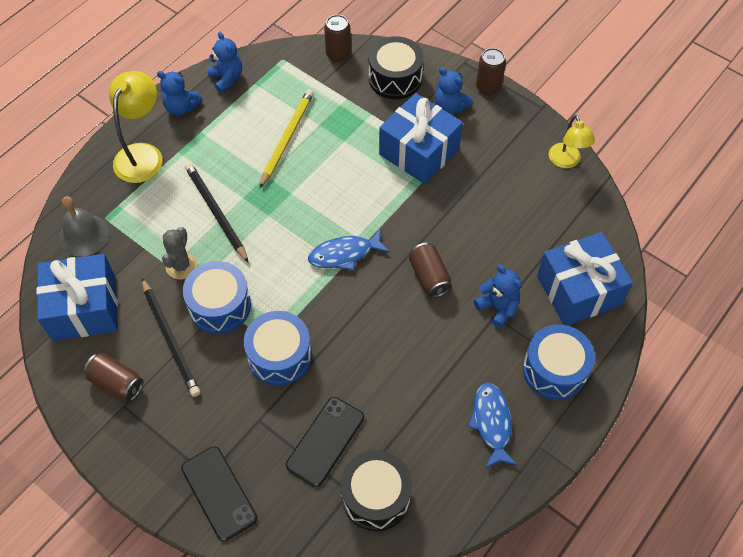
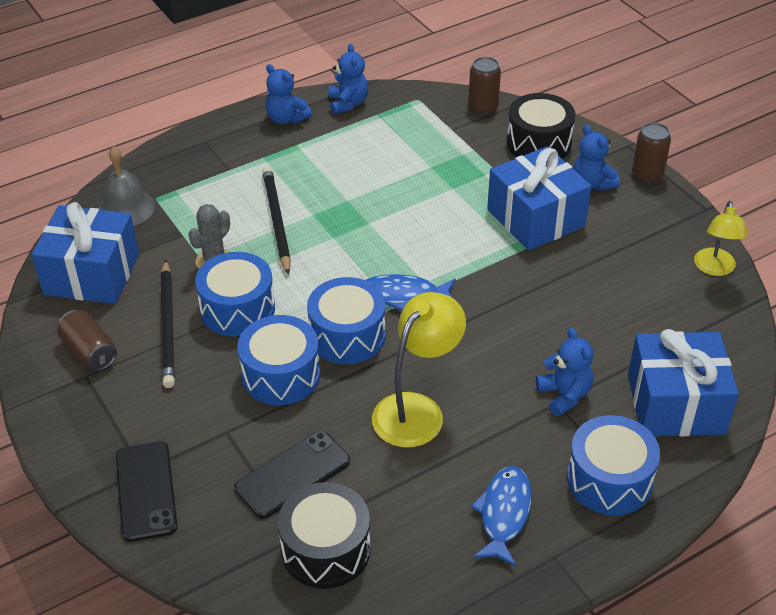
camera: 20 degrees right, 15 degrees down
yellow lamp [109,71,163,183] -> yellow lamp moved to [372,292,466,447]
yellow pencil [260,89,314,188] -> none
brown can [409,243,452,298] -> none
none -> blue drum [307,277,386,364]

